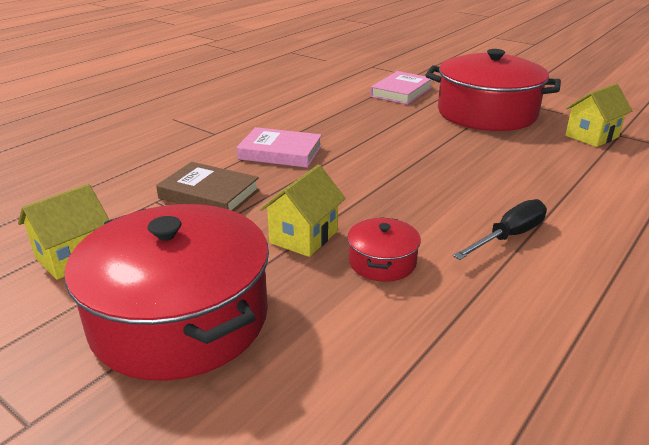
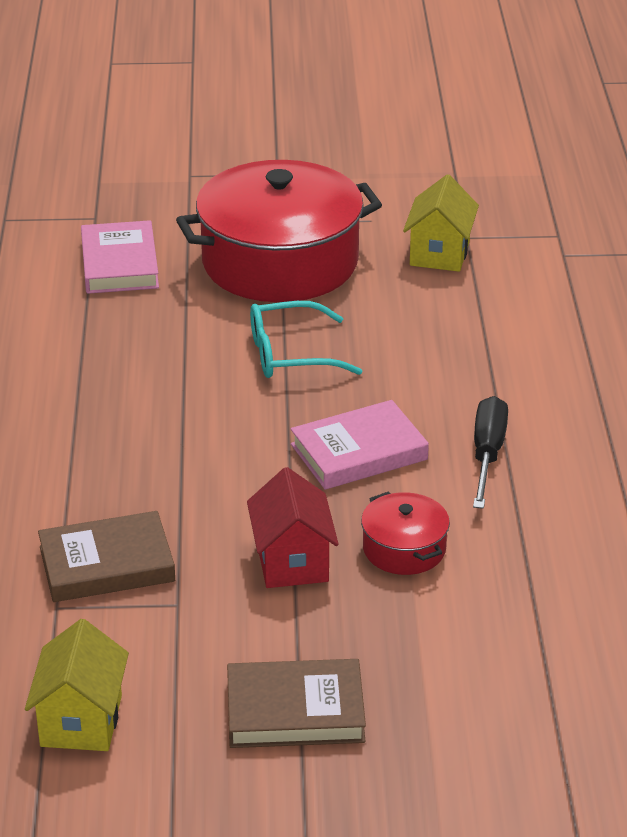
camera: 40 degrees left, 5 degrees up
red pot [65,204,269,381] -> brown book [227,659,366,748]
pink book [237,127,322,168] -> pink book moved to [291,400,429,490]
yellow house [260,165,346,257] -> red house [247,467,339,588]
none -> turquoise glasses [250,301,362,378]

